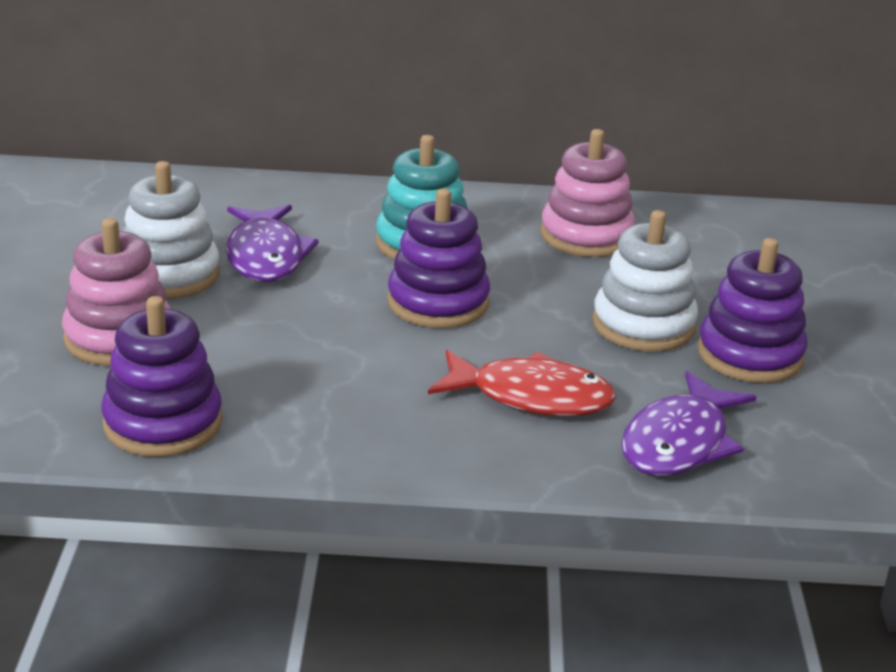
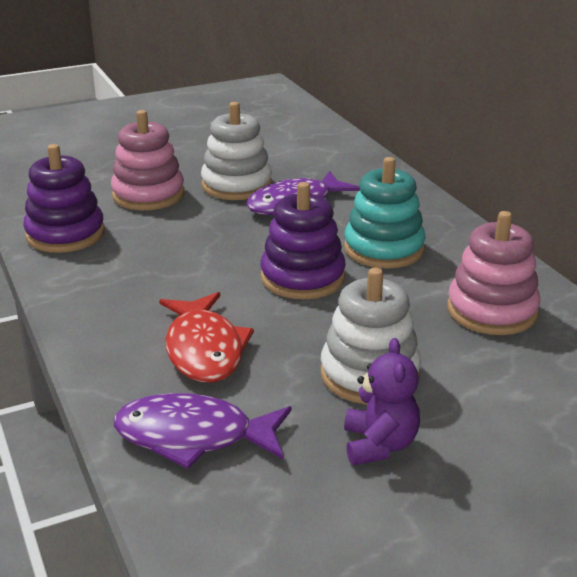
camera: 65 degrees right, 0 degrees up
purple stacking toy [697,238,808,383] -> purple teddy bear [344,338,420,465]

